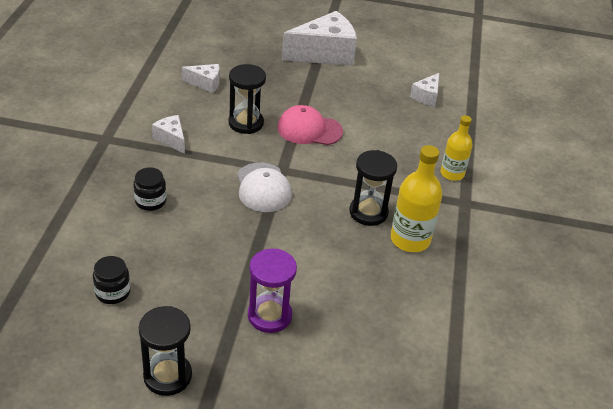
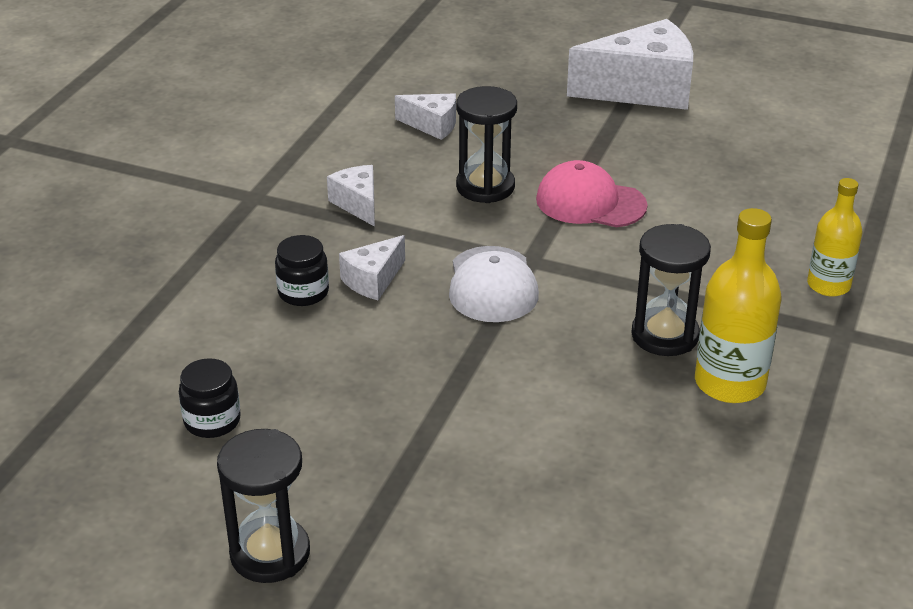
camera: 15 degrees right, 5 degrees down
purple hourglass [248,249,297,333] -> none
white cheese [410,73,439,107] -> white cheese moved to [339,235,405,300]

